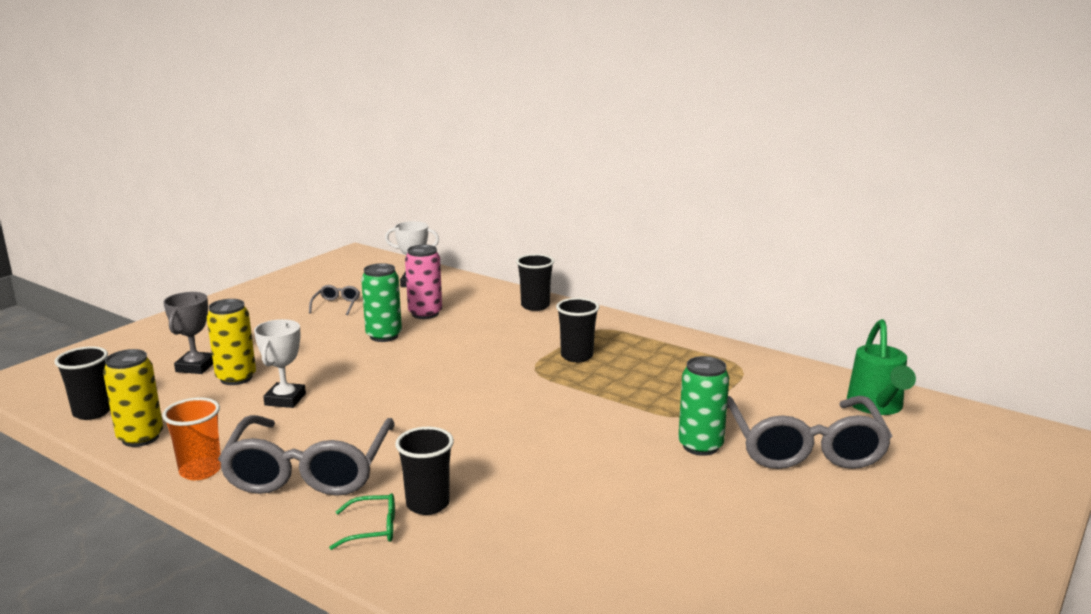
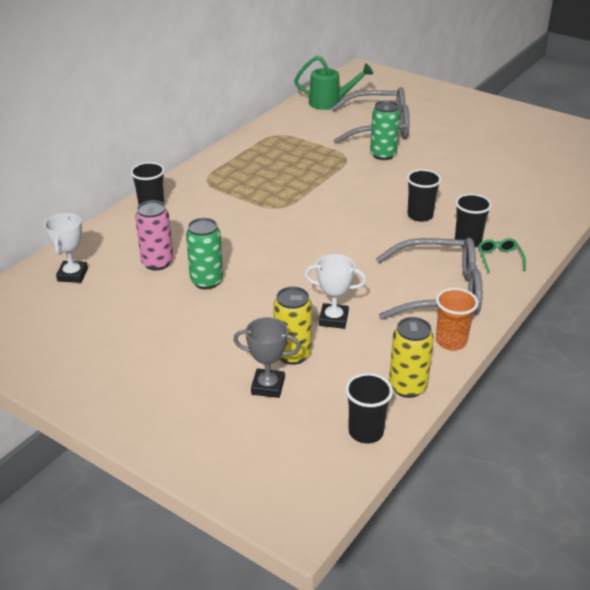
camera: 90 degrees left, 15 degrees up
grey glasses [309,285,360,315] -> none
black cup [556,298,599,362] -> black cup moved to [407,169,441,222]

